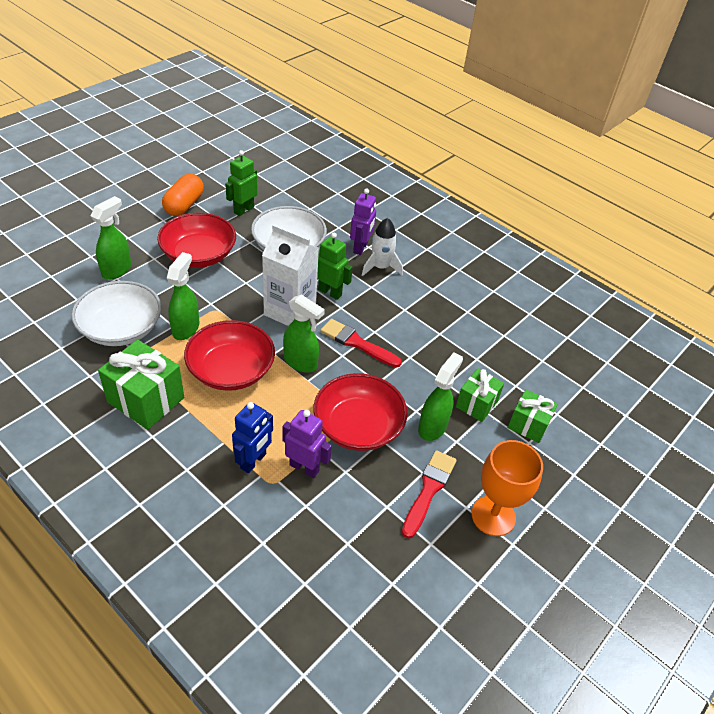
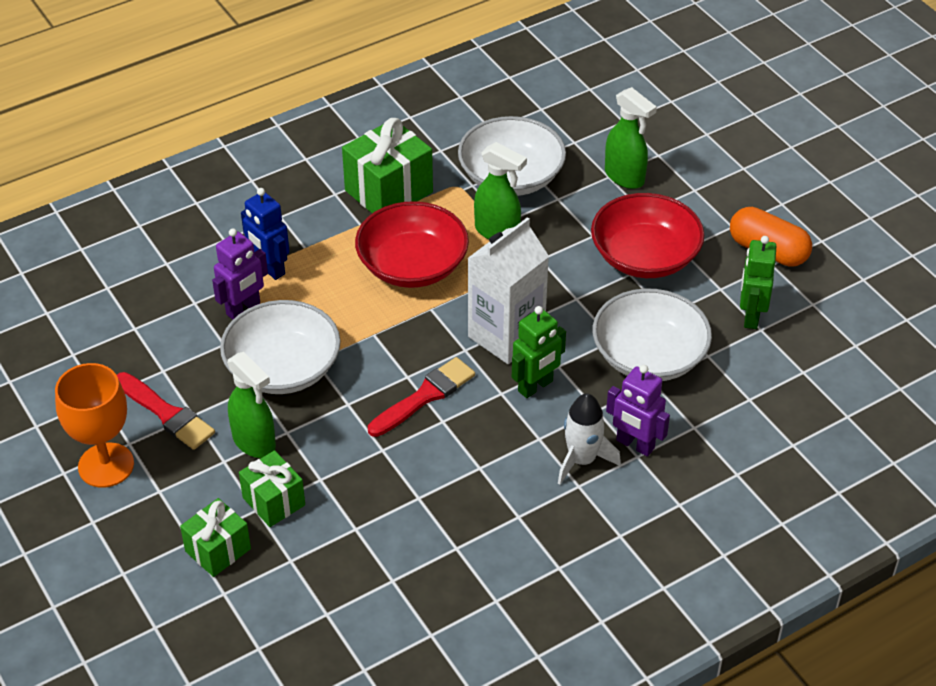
camera: 110 degrees right, 0 degrees up
green robot [225,150,258,216] -> green robot turned 135 degrees counterclockwise [740,236,776,329]
green spray bottle [283,294,325,372] -> none
red bowl [314,373,408,451] -> white bowl [220,300,340,394]

